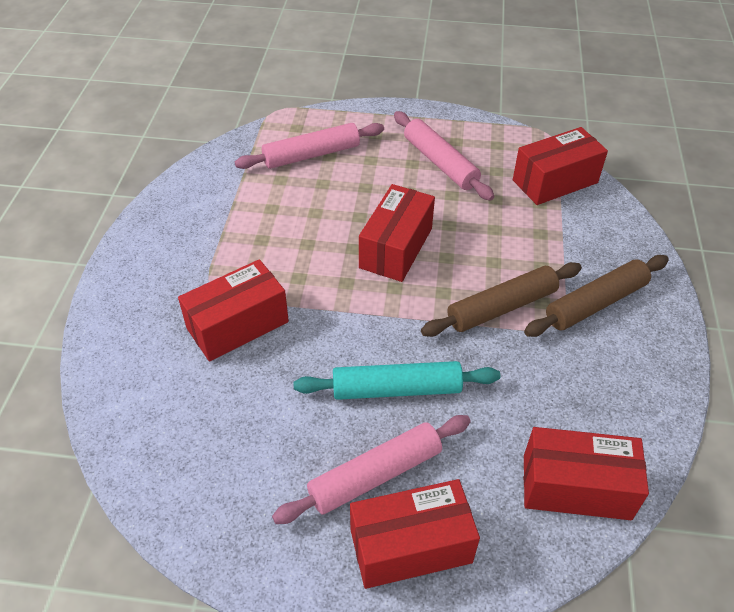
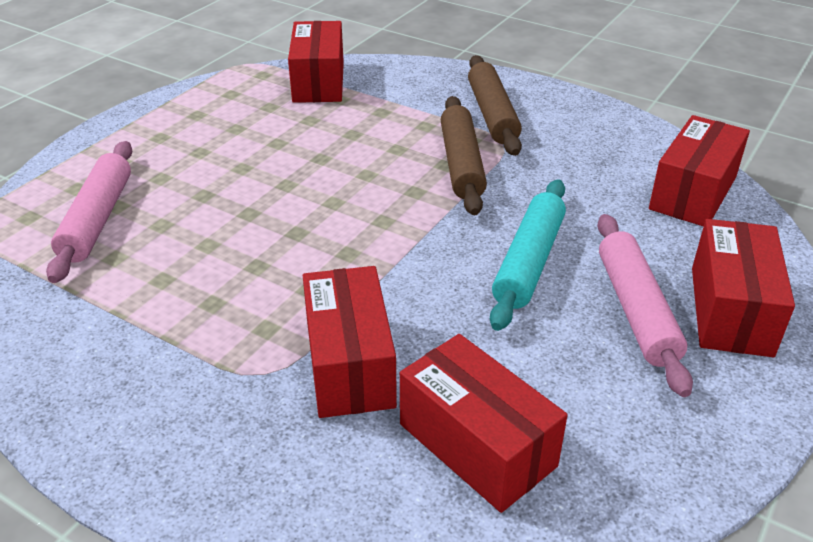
camera: 65 degrees left, 10 degrees down
red box [359,184,435,282] -> red box moved to [400,334,568,513]
pink rolling pin [394,111,494,201] -> none

